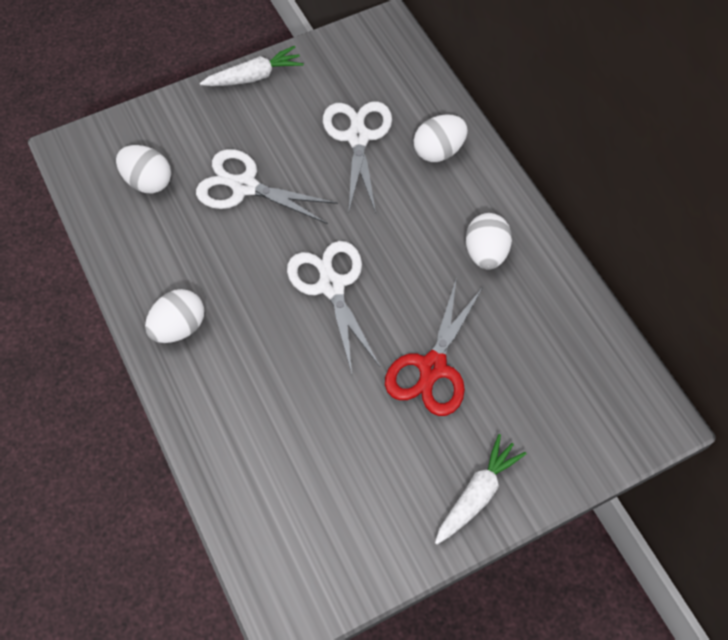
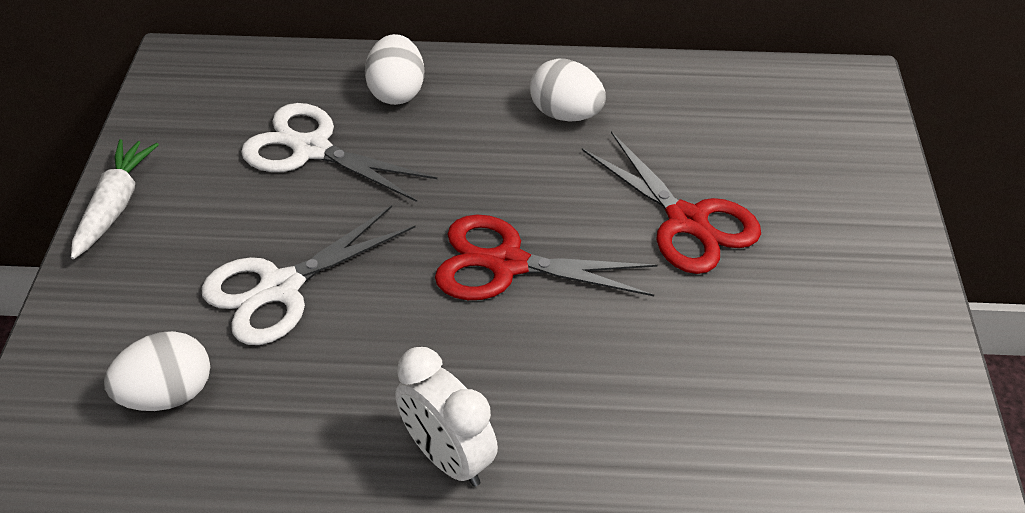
camera: 60 degrees left, 15 degrees down
white egg [145,289,204,343] -> white clock [395,347,498,487]
white scissors [287,241,380,374] -> red scissors [435,215,658,300]
white carrot [435,434,526,544] -> none

